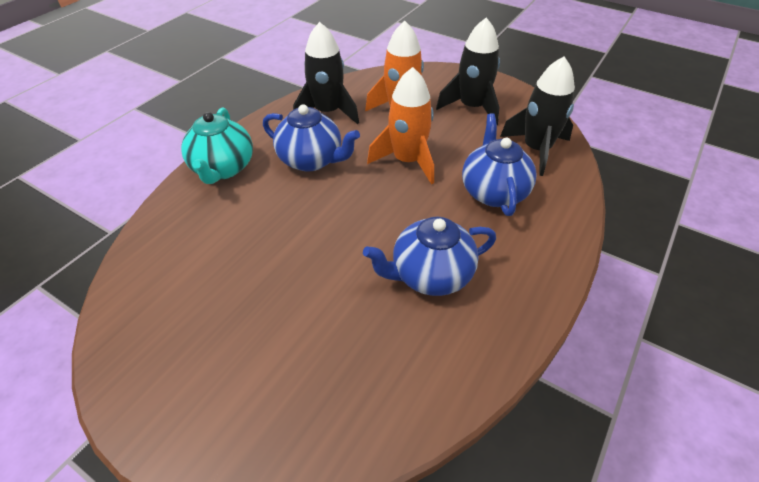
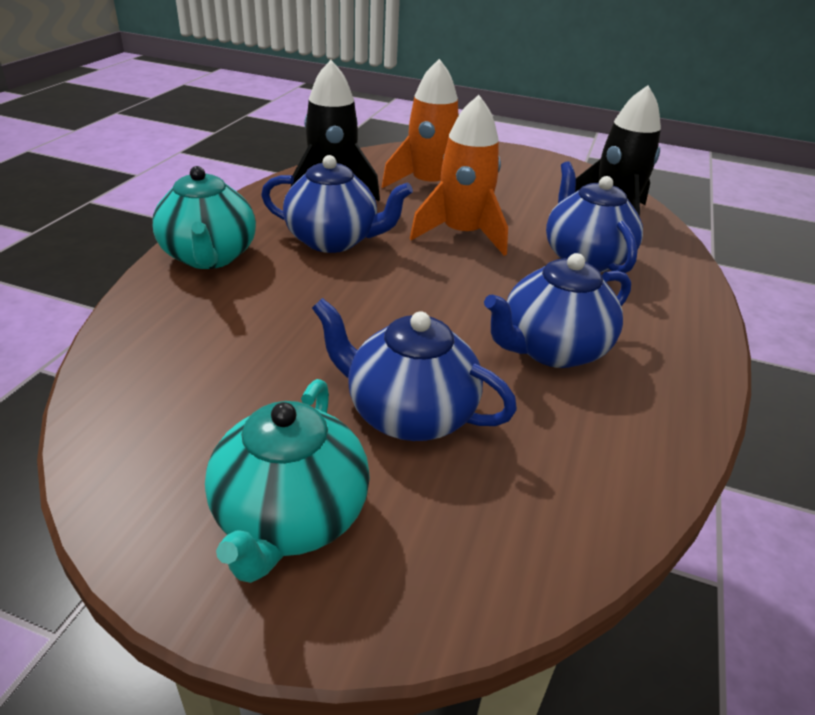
camera: 15 degrees left, 10 degrees down
black rocket [436,17,500,125] -> none
none -> turquoise teapot [205,379,370,583]
none -> blue teapot [312,298,517,441]

